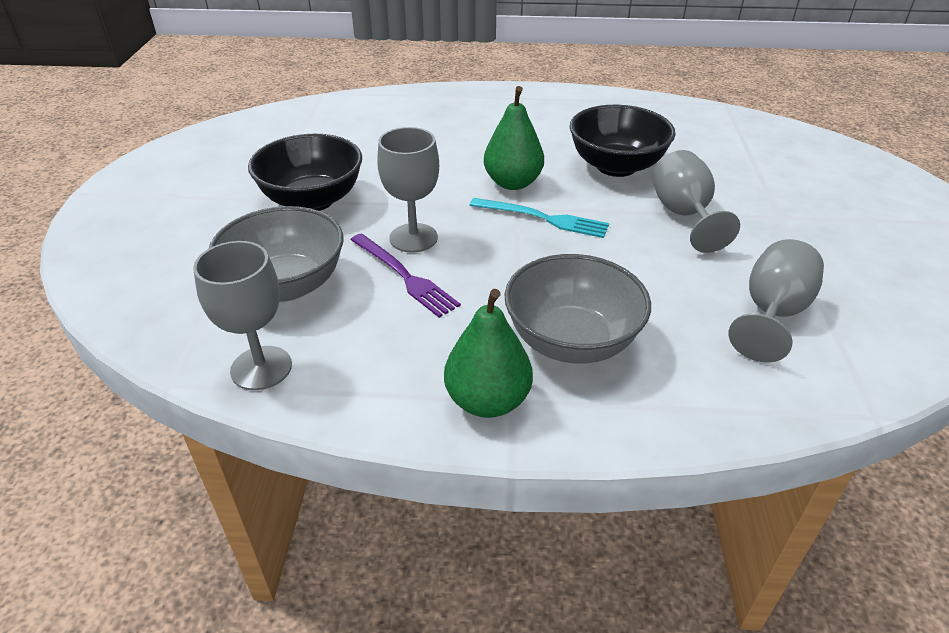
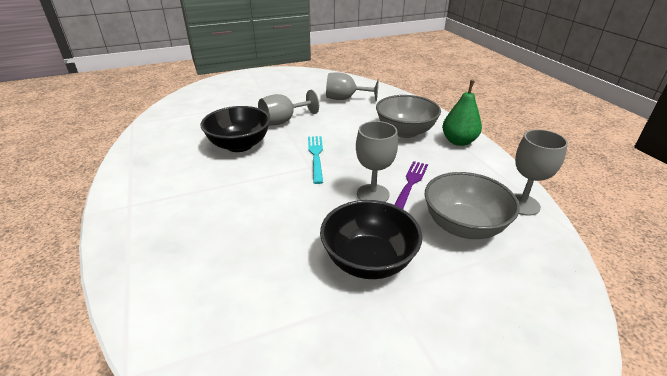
camera: 115 degrees left, 5 degrees down
green pear [484,86,544,190] -> none

